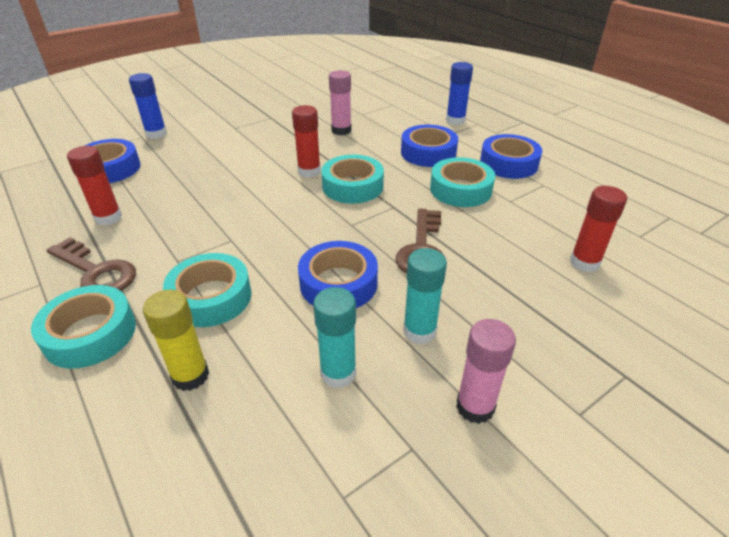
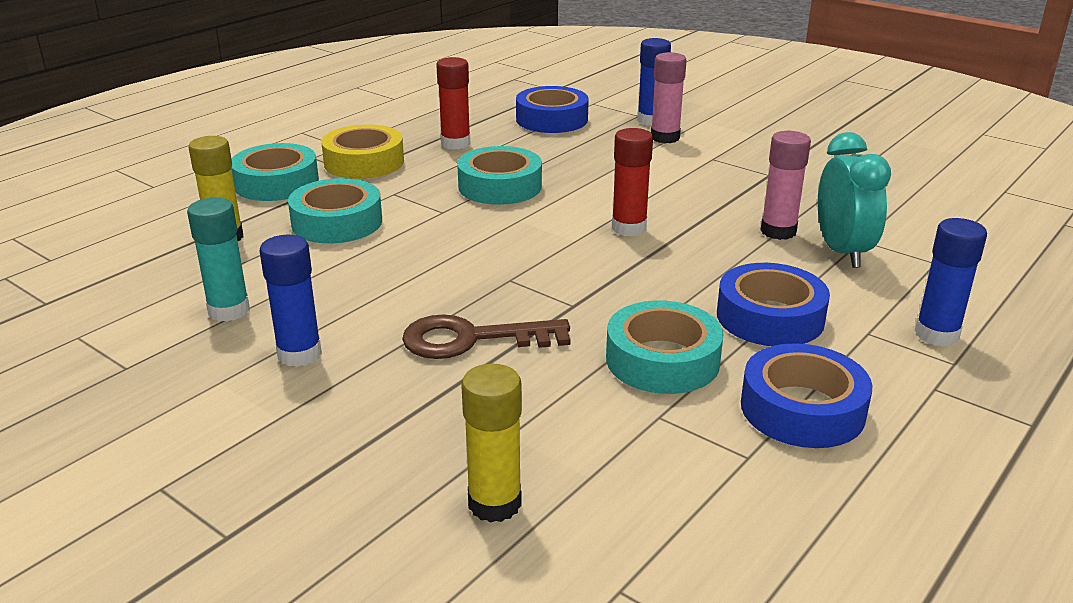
camera: 75 degrees right, 10 degrees down
brown key [46,237,136,291] -> yellow tape [321,124,404,179]
blue tape [298,241,378,308] -> none
turquoise tape [321,155,384,204] -> turquoise tape moved to [457,146,542,205]
turquoise glue stick [403,248,447,344] -> blue glue stick [260,235,322,367]
pink glue stick [456,319,516,424] -> pink glue stick moved to [651,52,687,143]
red glue stick [570,186,627,272] -> yellow glue stick [461,364,522,523]
none -> turquoise clock [818,132,891,268]

